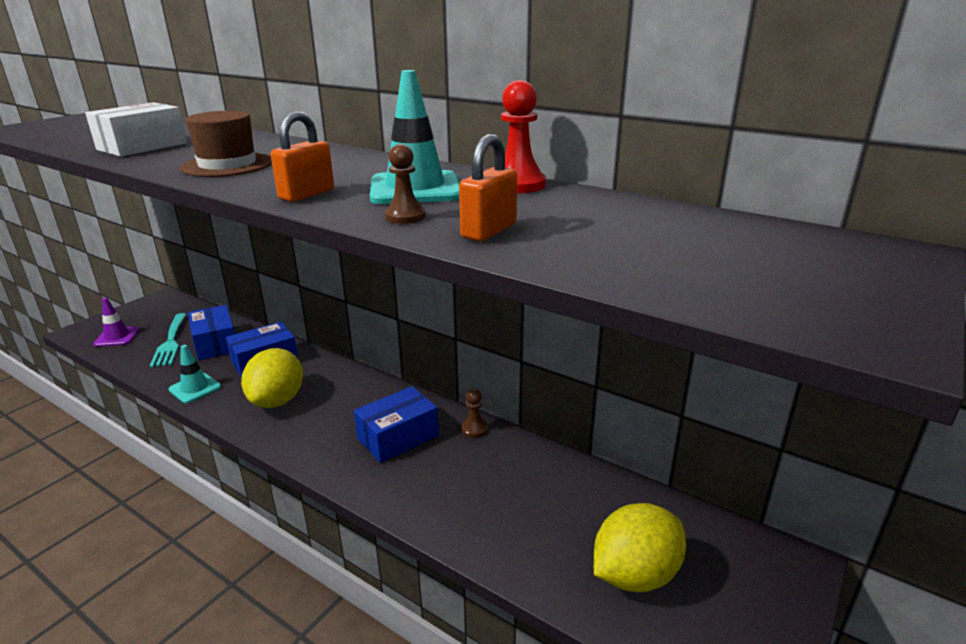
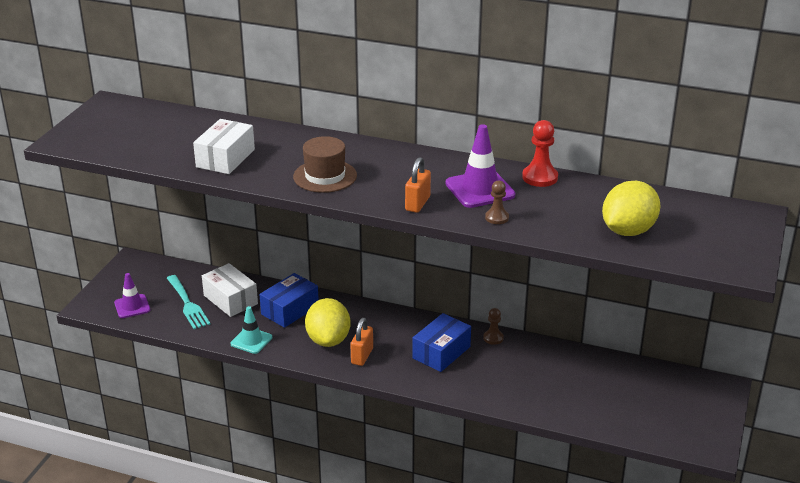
camera: 15 degrees left, 5 degrees up
blue box [188,305,235,360] -> white box [202,263,258,317]
turquoise traffic cone [370,70,459,204] -> purple traffic cone [446,124,515,208]
orange padlock [459,134,517,241] -> orange padlock moved to [350,318,373,366]
yellow lemon [594,503,686,592] -> yellow lemon moved to [602,181,661,236]

